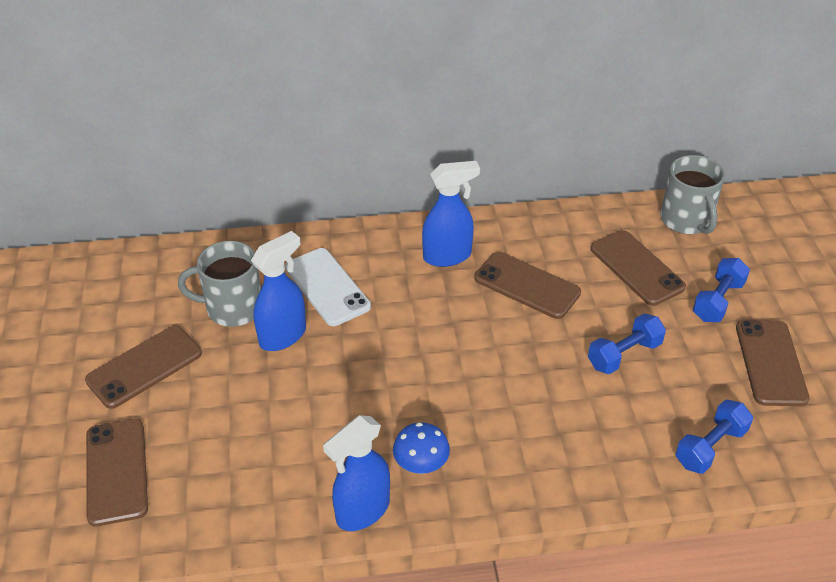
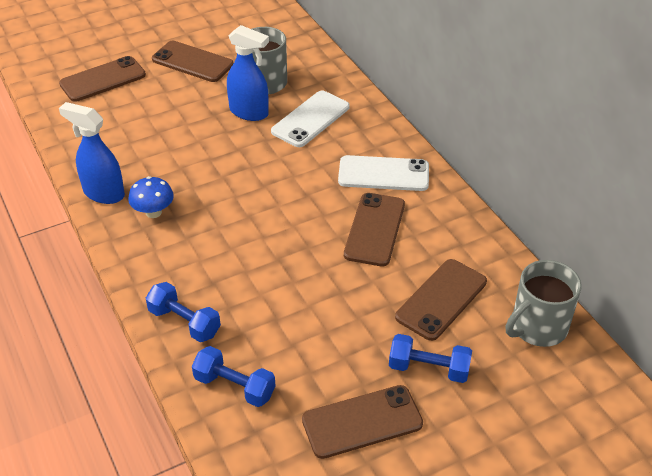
camera: 70 degrees right, 0 degrees up
blue spray bottle [422,161,480,267] -> white phone [338,155,429,191]
blue dumbbell [588,313,666,374] -> blue dumbbell moved to [146,282,221,342]

